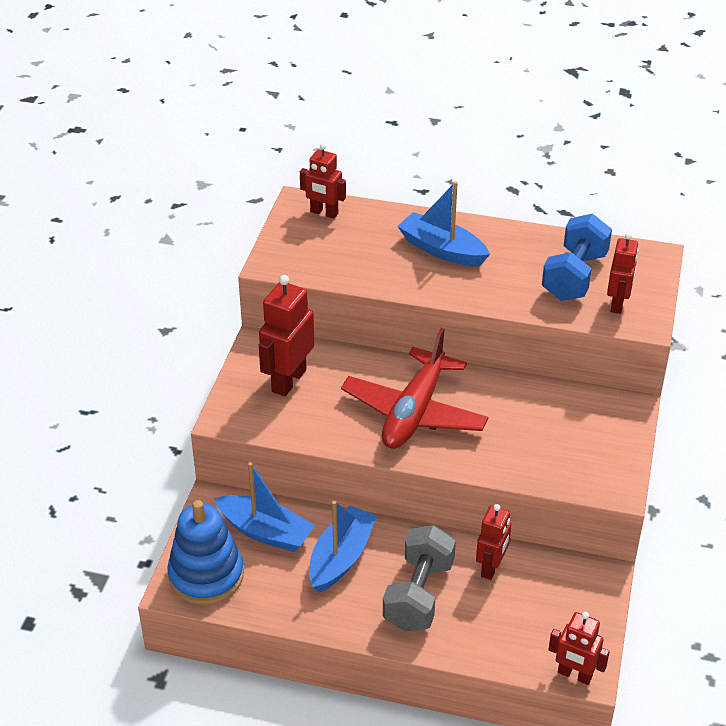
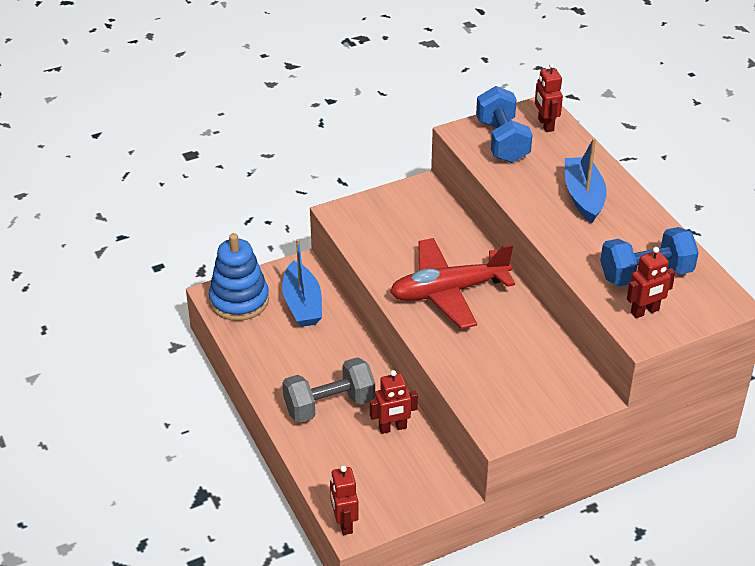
camera: 50 degrees right, 0 degrees up
red robot [259,275,315,396] -> none
blue boat [309,501,377,593] -> none
none -> blue dumbbell [476,86,533,163]

